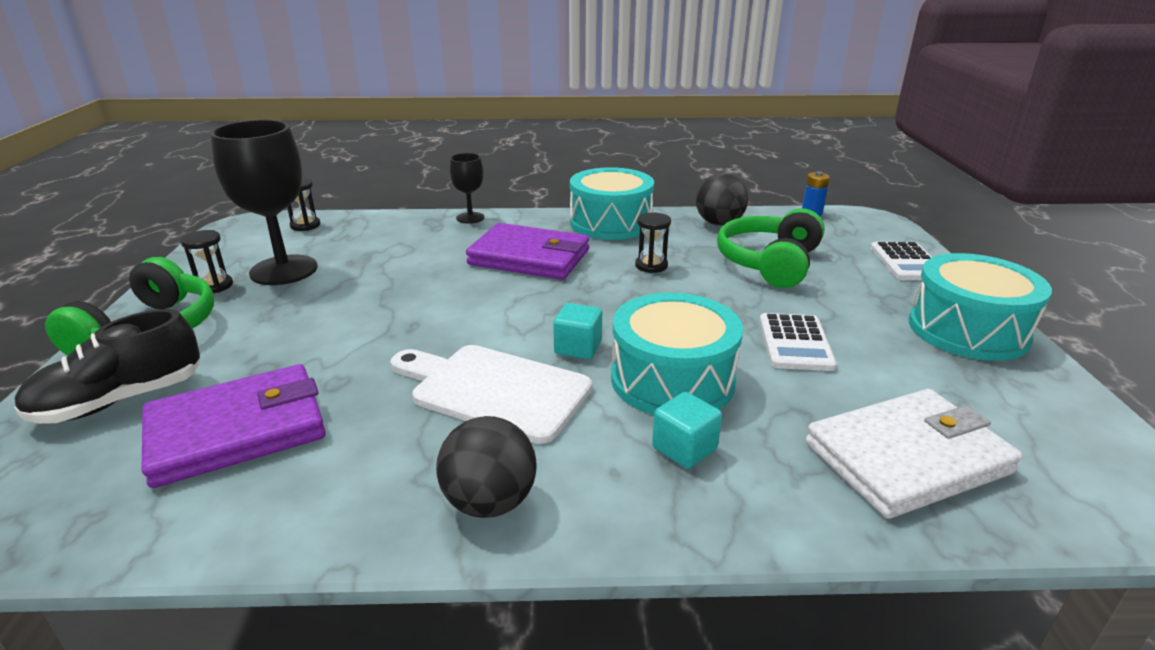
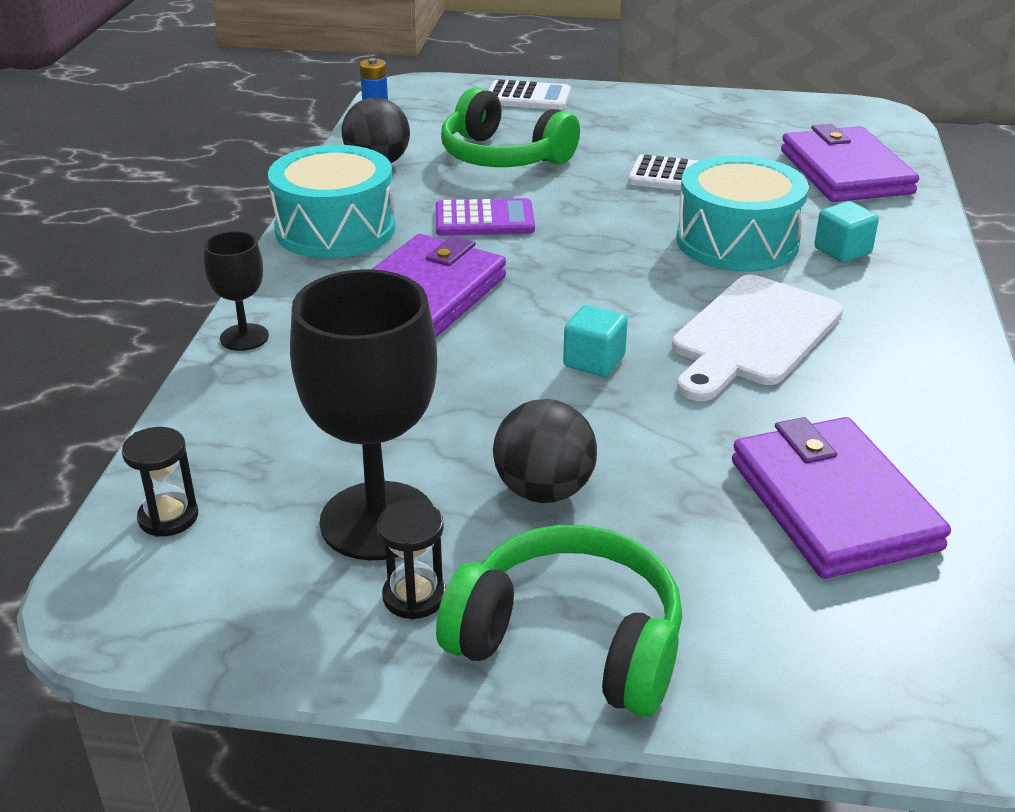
camera: 80 degrees left, 5 degrees up
black shoe [14,309,200,424] -> none
black ball [436,416,537,518] -> black ball moved to [493,399,597,503]
turquoise cube [553,303,602,359] -> turquoise cube moved to [563,305,628,377]
black hourglass [635,213,671,273] -> purple calculator [436,198,535,236]
white wallet [805,389,1023,519] -> purple wallet [781,124,919,202]
turquoise drum [909,253,1052,361] -> none

